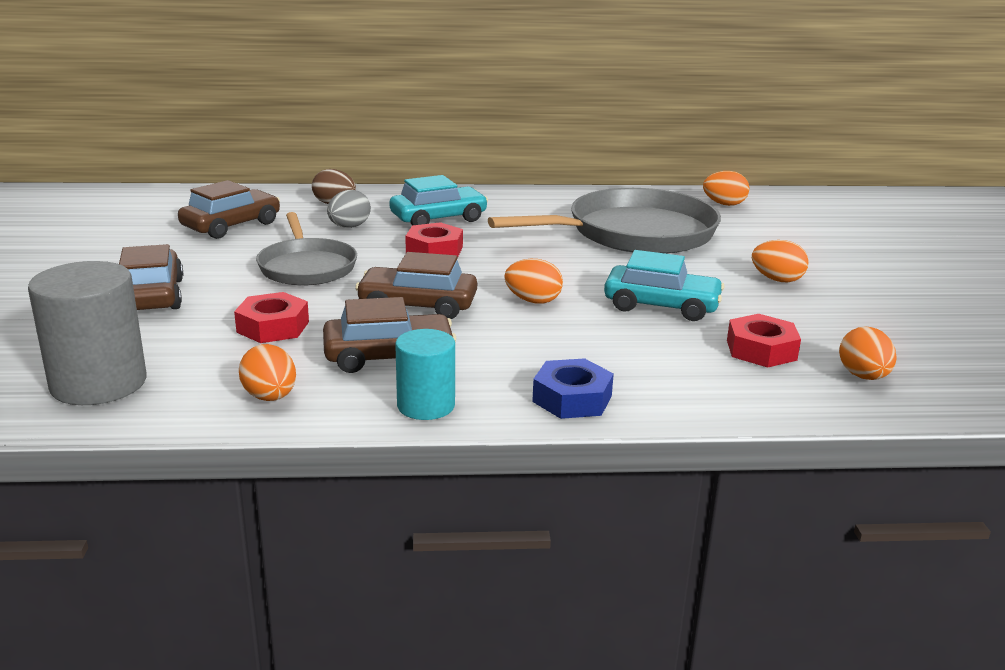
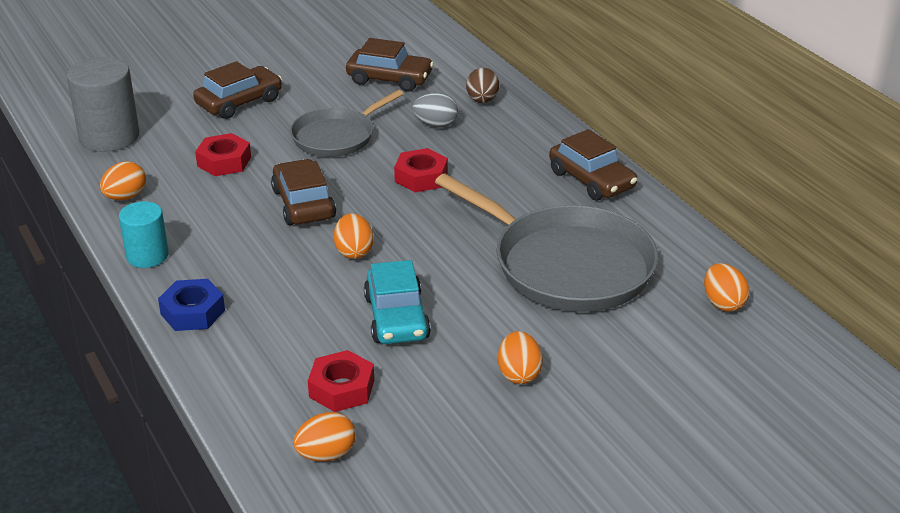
camera: 65 degrees right, 10 degrees up
brown car [323,297,456,373] -> brown car moved to [549,129,637,201]
turquoise car [389,175,488,226] -> none

